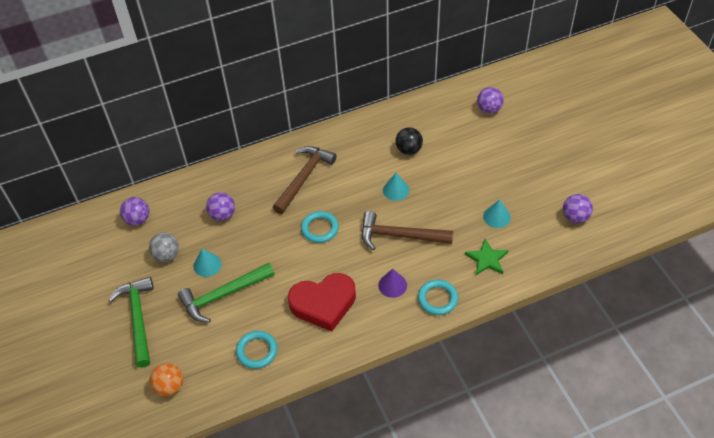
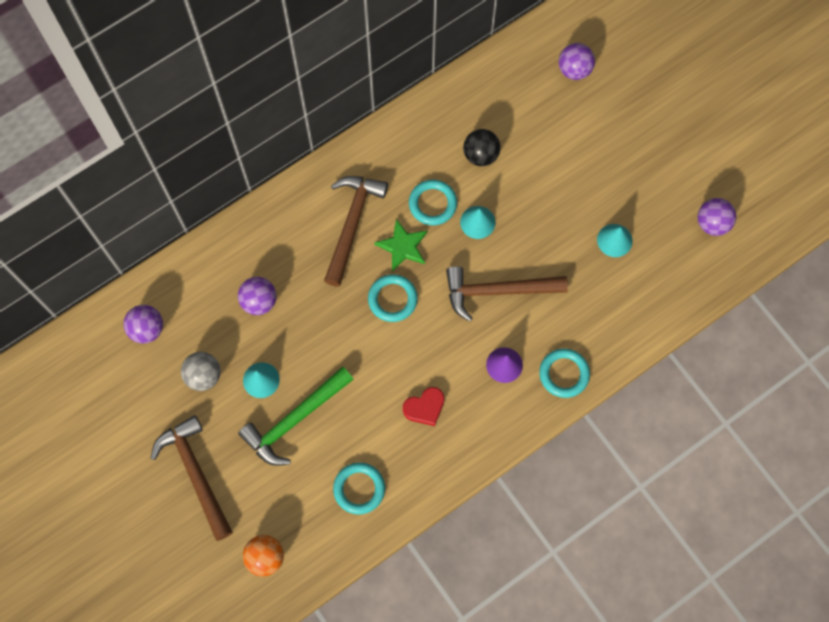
camera: 15 degrees left, 20 degrees up
green hammer [108,277,154,367] -> brown hammer [150,415,233,541]
red heart [288,273,356,332] -> red heart [403,387,444,426], size x0.51
green star [465,239,508,275] -> green star moved to [374,219,427,271]
none -> turquoise ring [409,180,457,225]

